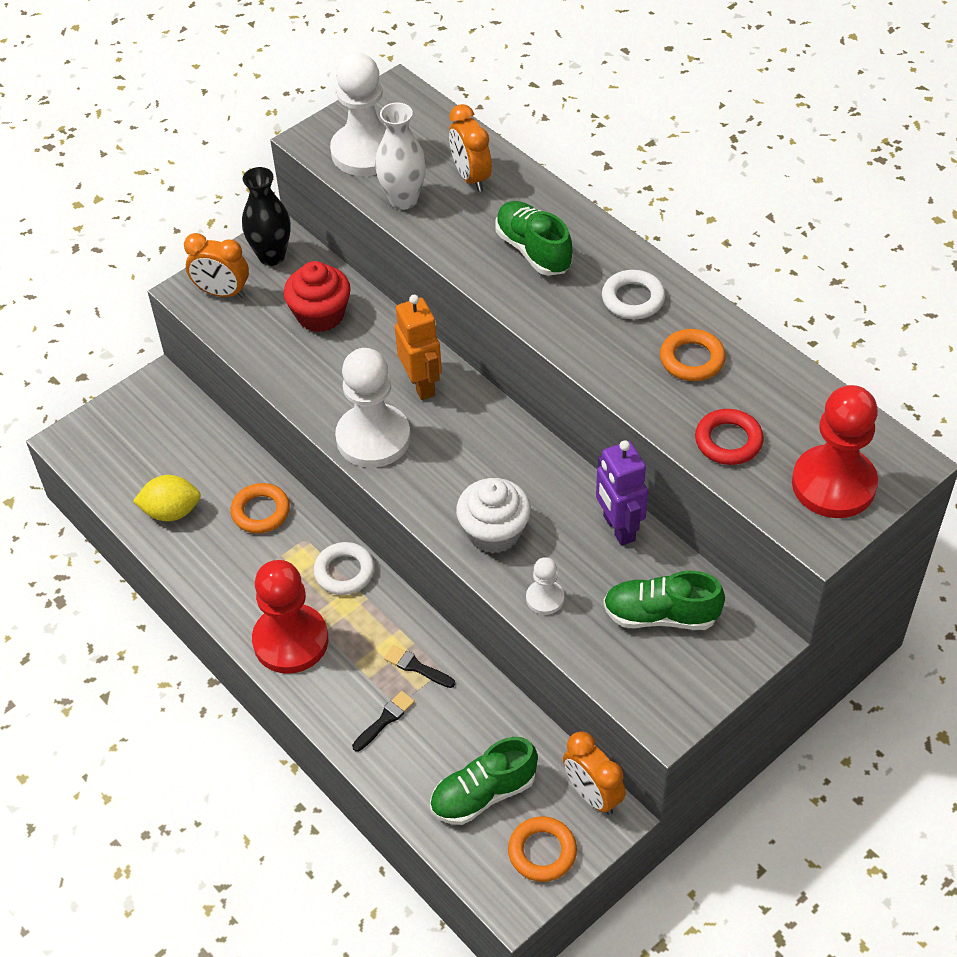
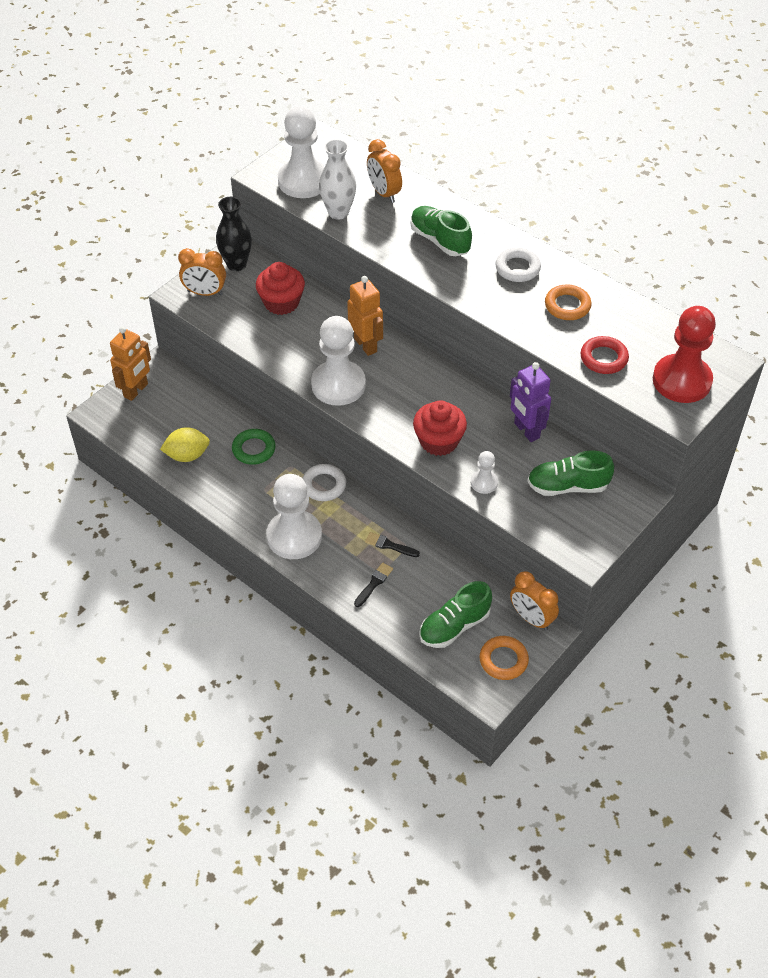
camera: 10 degrees left, 0 degrees up
orange ring [231,483,290,533] -> green ring [232,429,276,465]
red pawn [252,560,329,674] -> white pawn [266,474,322,559]
white cupcake [456,478,531,554] -> red cupcake [413,400,467,456]
none -> orange robot [110,327,151,401]

